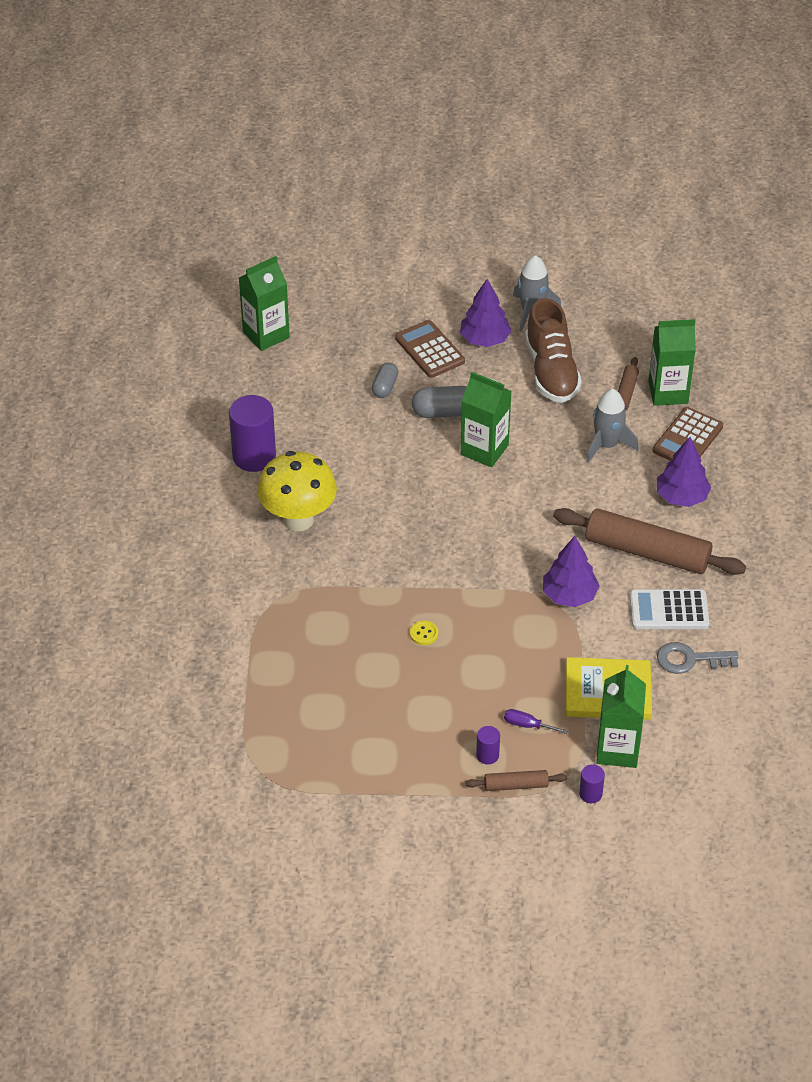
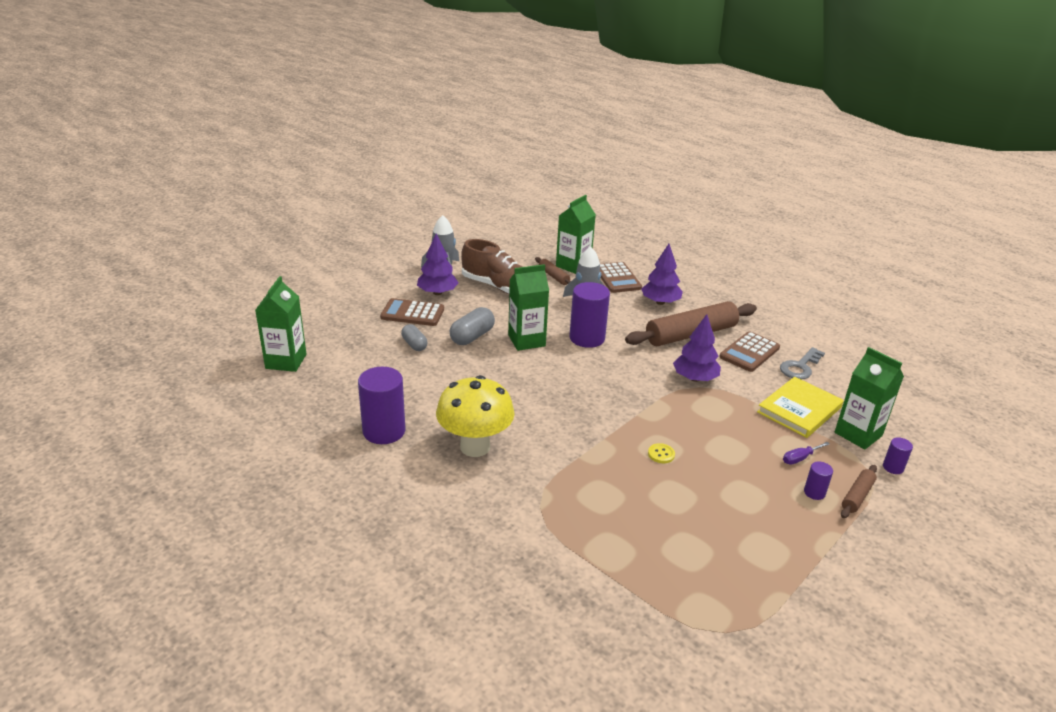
camera: 50 degrees left, 15 degrees down
white calculator [630,589,710,629] -> brown calculator [719,331,780,372]
none -> purple cylinder [569,282,610,348]

